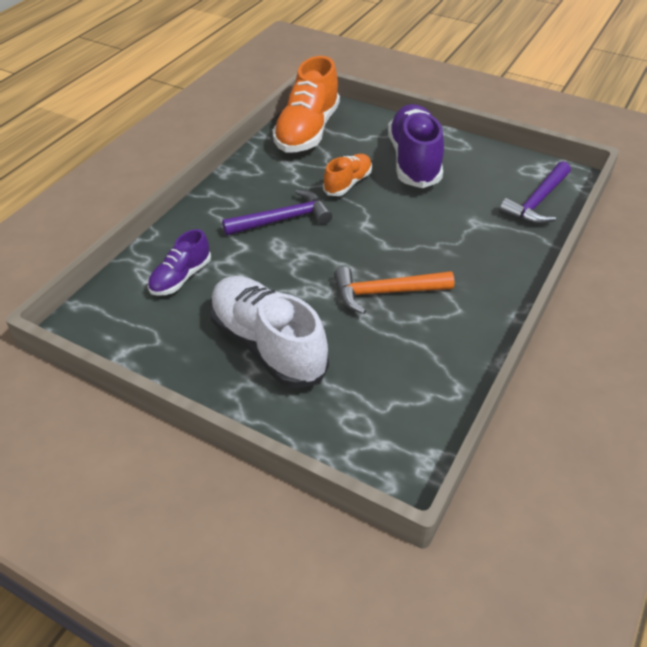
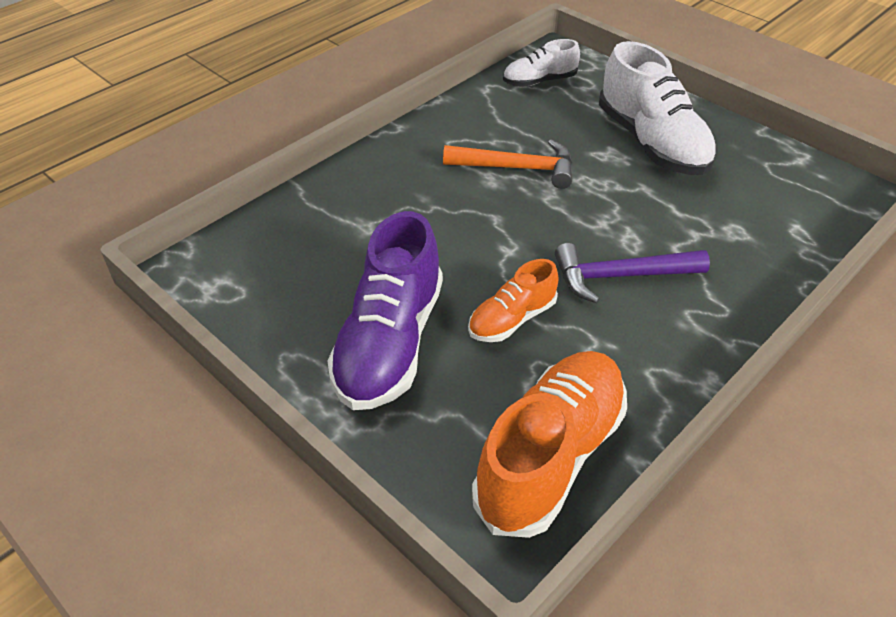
camera: 165 degrees left, 0 degrees up
purple shoe [148,229,211,296] -> none
purple hammer [499,161,571,224] -> none
none -> white shoe [503,39,580,87]

